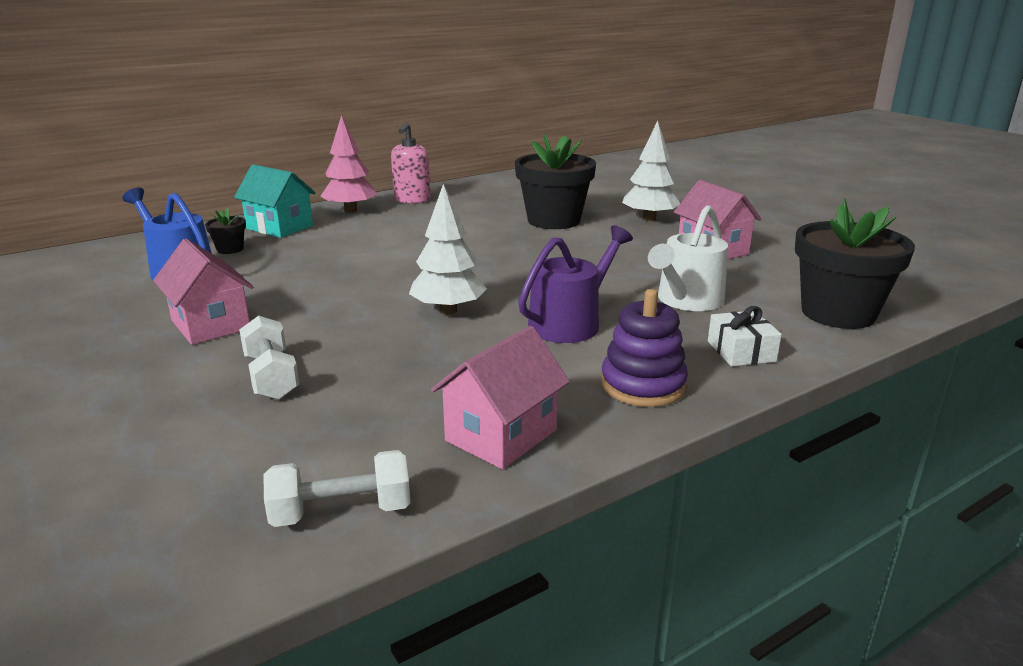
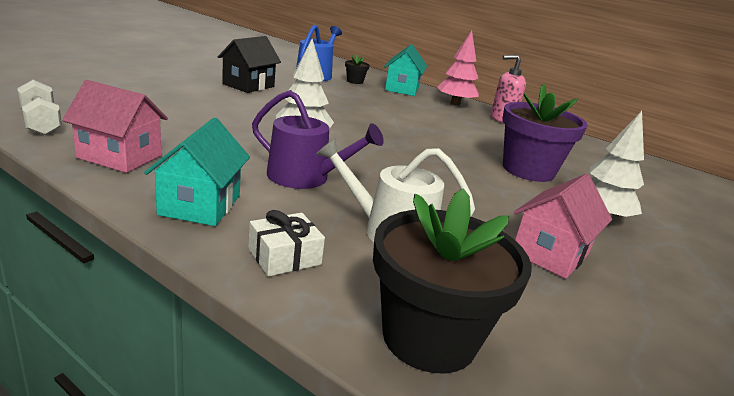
camera: 65 degrees right, 0 degrees up
pink house [153,239,253,345] -> black house [218,36,281,93]
white dumbbell [239,316,299,400] -> none
black flower pot [515,134,596,229] -> purple flower pot [502,83,588,182]
purple stacking toy [601,289,688,407] -> turquoise house [144,117,250,226]

